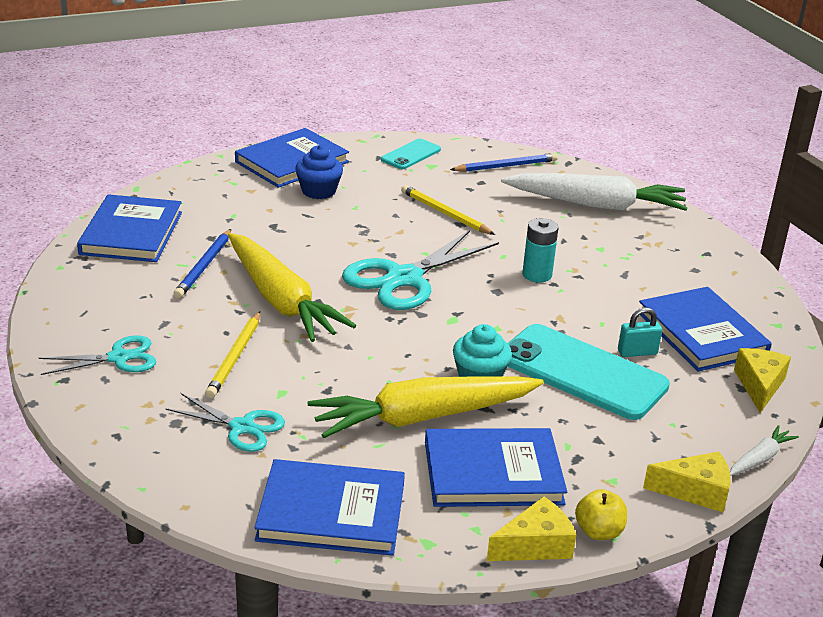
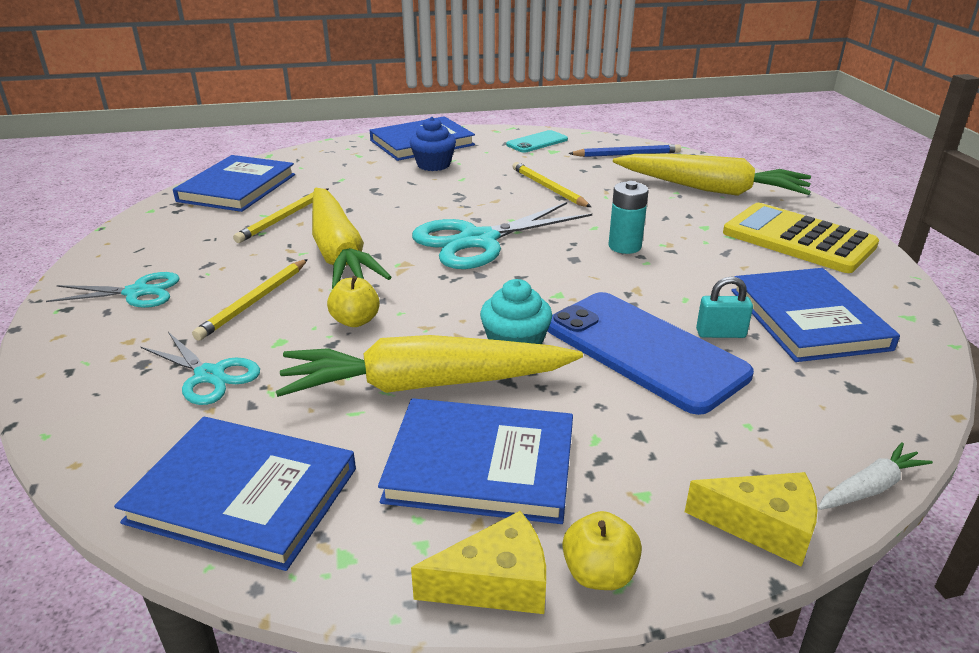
camera: 15 degrees right, 0 degrees up
blue pencil [173,229,231,299] -> yellow pencil [233,188,329,243]
white carrot [501,173,687,211] -> yellow carrot [613,154,811,196]
turquoise phone [508,324,670,420] -> blue phone [548,292,754,415]
yellow cheese [734,348,791,413] -> none
none -> yellow apple [327,276,380,327]
none -> yellow calculator [723,203,879,273]

